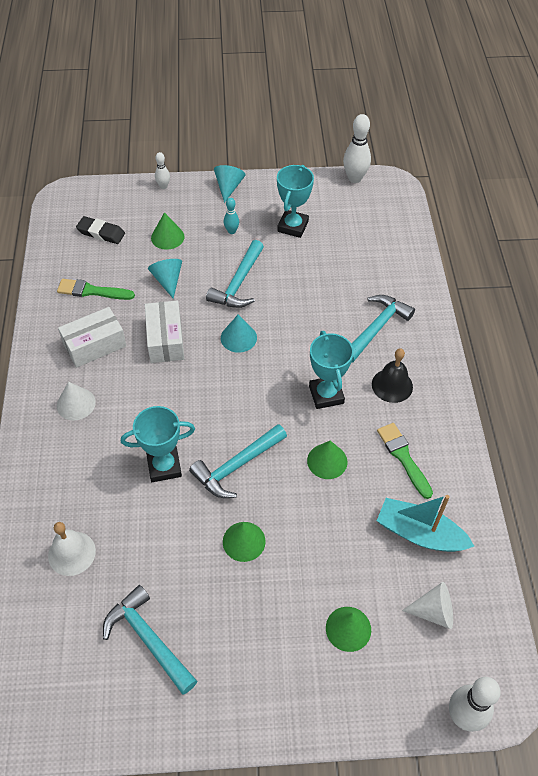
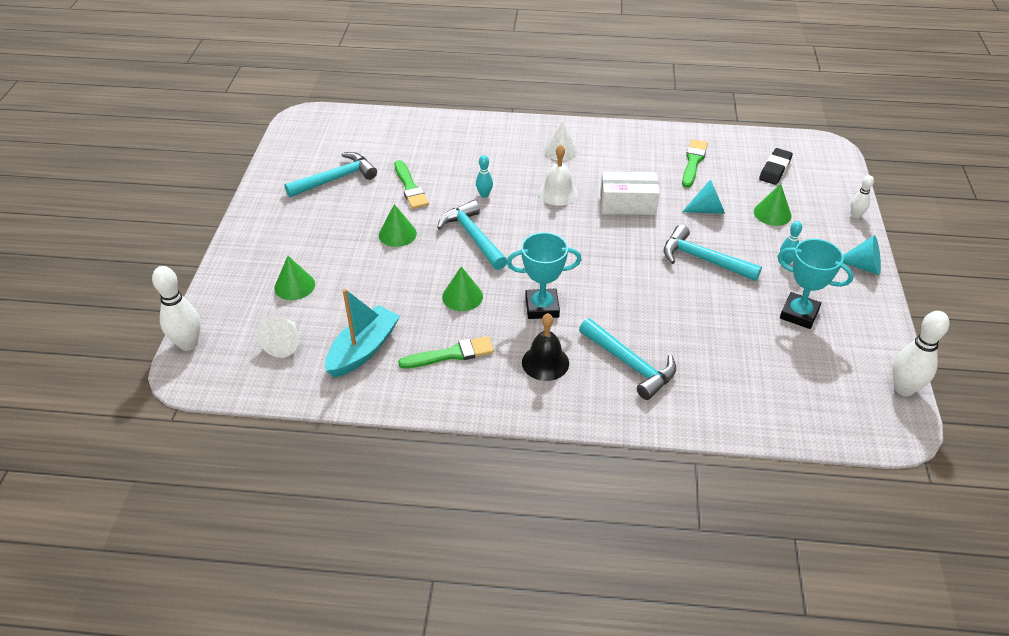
camera: 100 degrees right, 10 degrees down
white bell [48,522,96,576] -> white bell moved to [539,145,578,206]
white box [58,307,126,368] -> none
turquoise trophy [121,406,195,482] -> turquoise bowling pin [476,155,493,198]
turquoise cone [221,315,257,353] -> none
none -> green brush [394,160,429,209]

